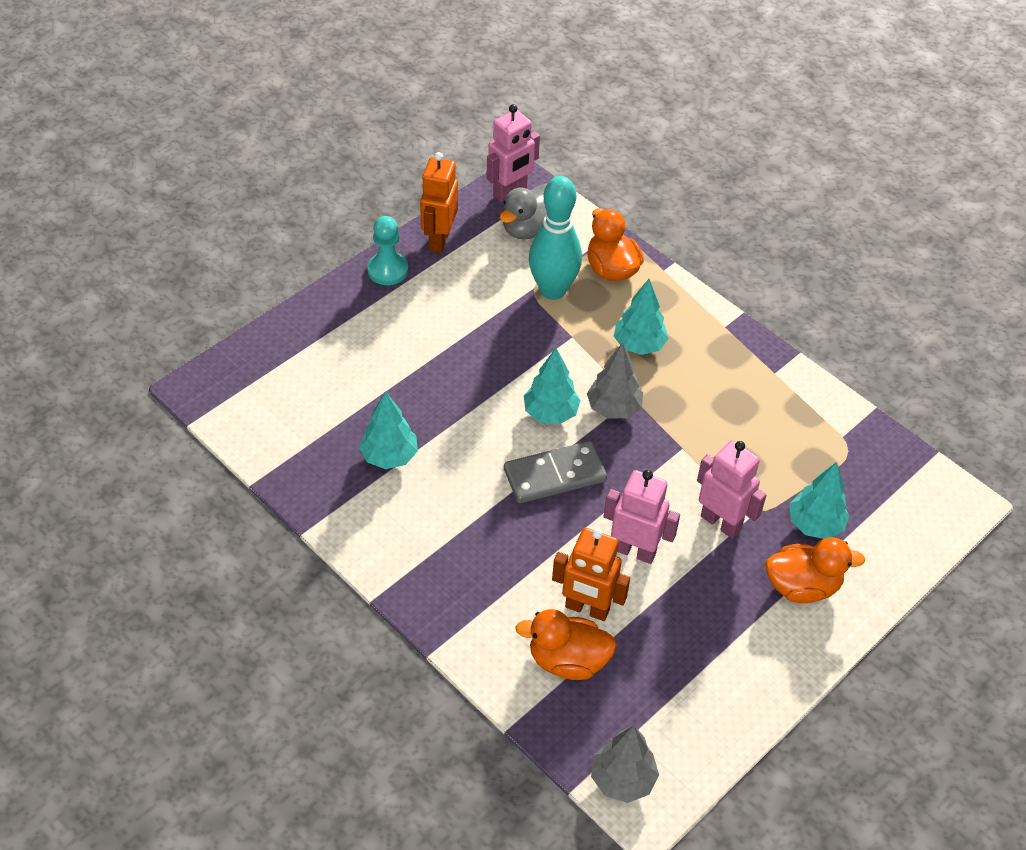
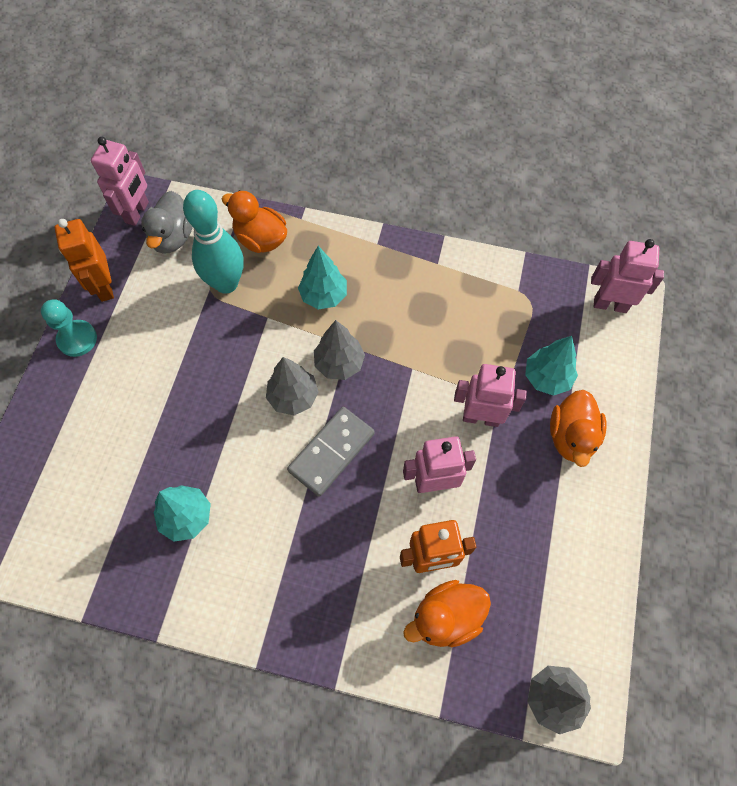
camera: 30 degrees left, 15 degrees up
turquoise tree [524,348,581,424] -> grey tree [266,357,319,415]
orange duck [765,537,865,603] -> orange duck turned 135 degrees clockwise [550,390,606,467]
none -> pink robot [591,239,664,313]

